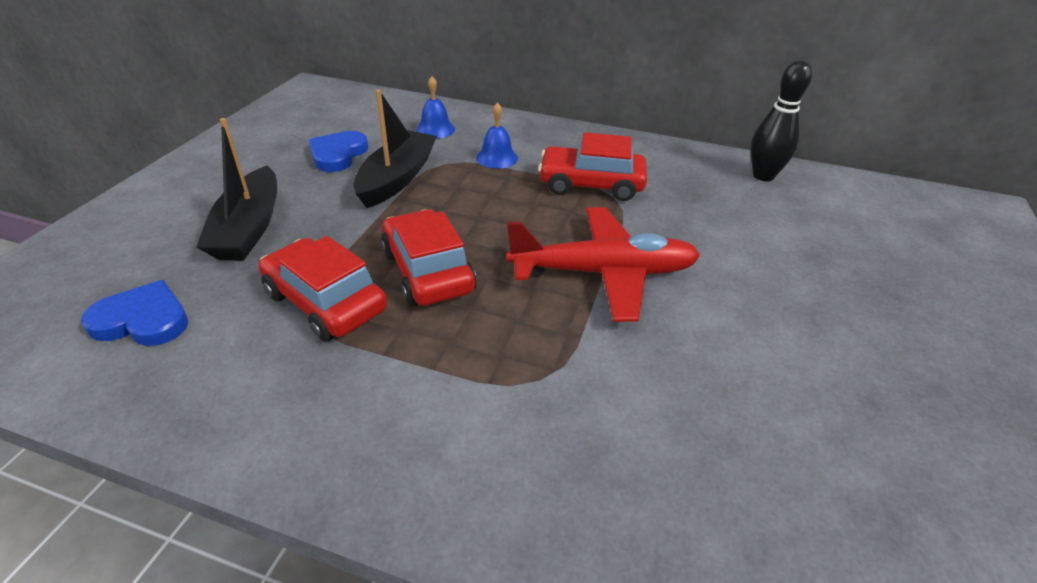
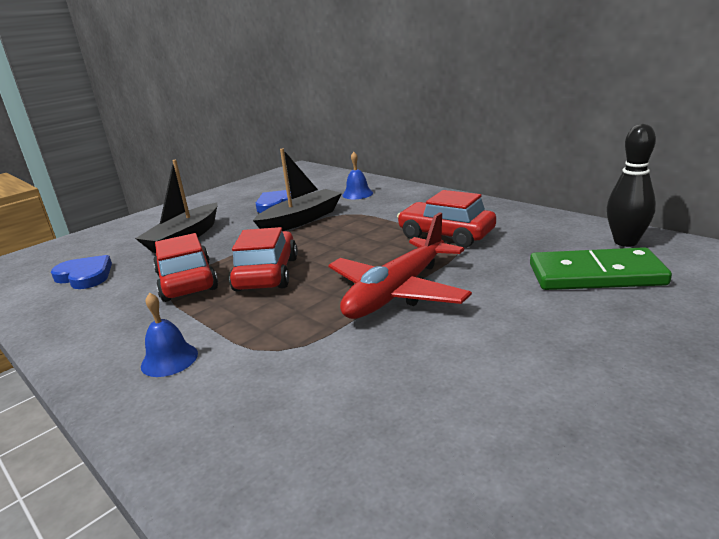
camera: 30 degrees right, 15 degrees down
blue bell [476,102,518,169] -> blue bell moved to [141,292,198,377]
red plane [506,207,700,322] -> red plane turned 105 degrees clockwise [328,212,472,319]
none -> green domino [530,247,672,290]

